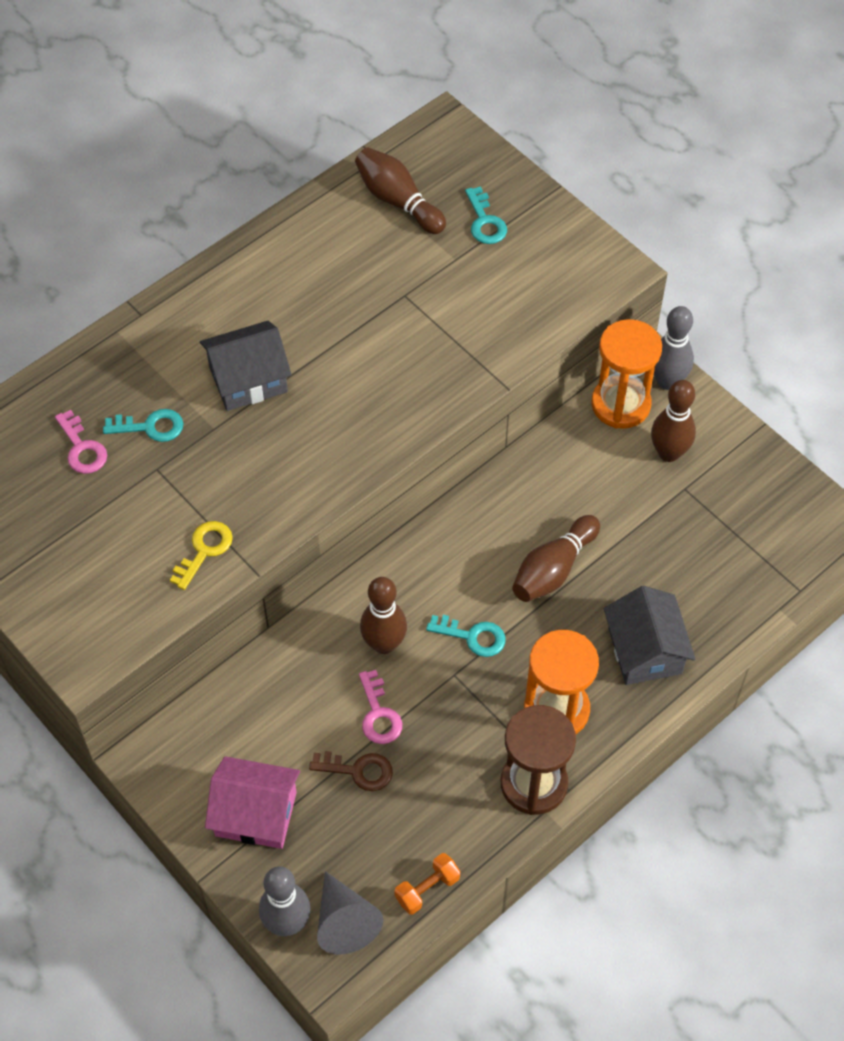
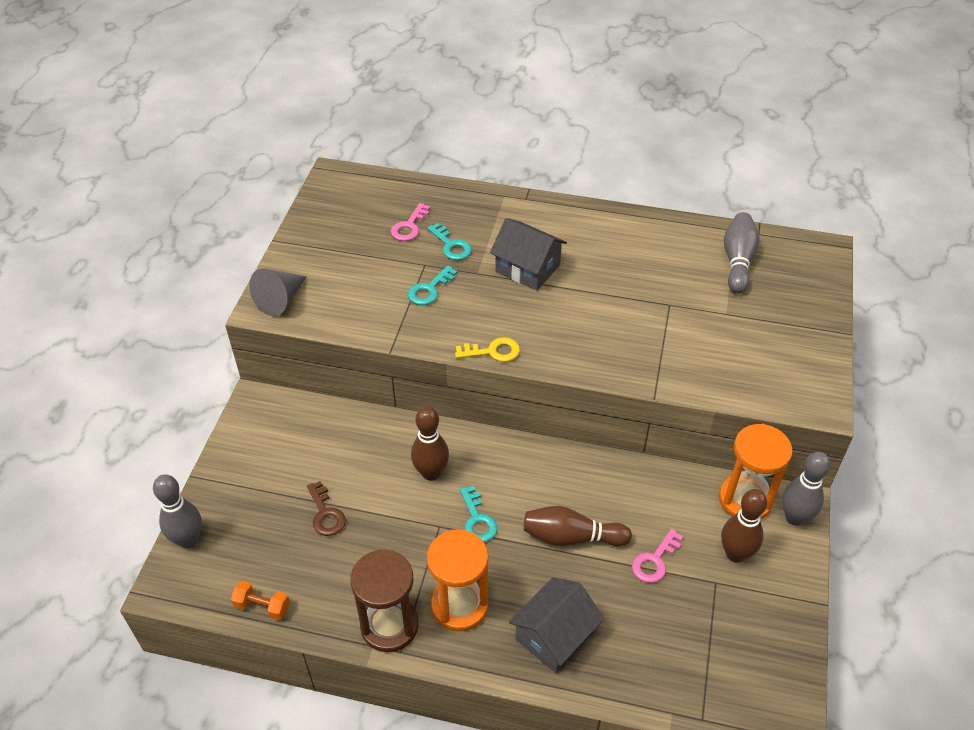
camera: 55 degrees right, 10 degrees down
yellow key [170,521,233,590] -> yellow key moved to [455,337,520,362]
pink house [205,756,300,849] -> none
grey cone [317,871,383,955] -> grey cone moved to [249,268,307,316]
brown bowling pin [355,147,446,234] -> grey bowling pin [724,212,760,293]
pink key [359,670,402,744] -> pink key moved to [632,529,683,583]
turquoise key [465,186,507,244] -> turquoise key moved to [408,265,457,305]

